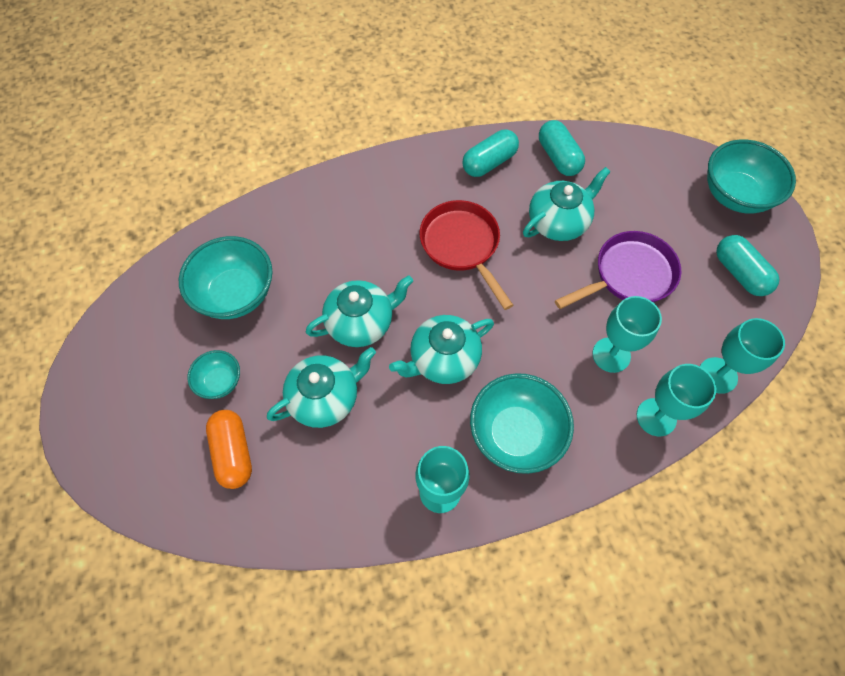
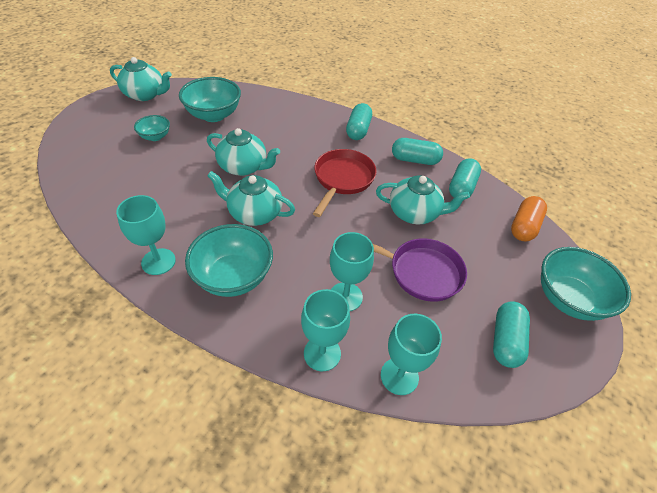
camera: 45 degrees right, 15 degrees down
orange capsule [206,410,252,489] -> orange capsule moved to [511,196,547,241]
turquoise teapot [267,347,376,428] -> turquoise teapot moved to [110,57,172,101]
none -> turquoise capsule [346,103,372,140]

